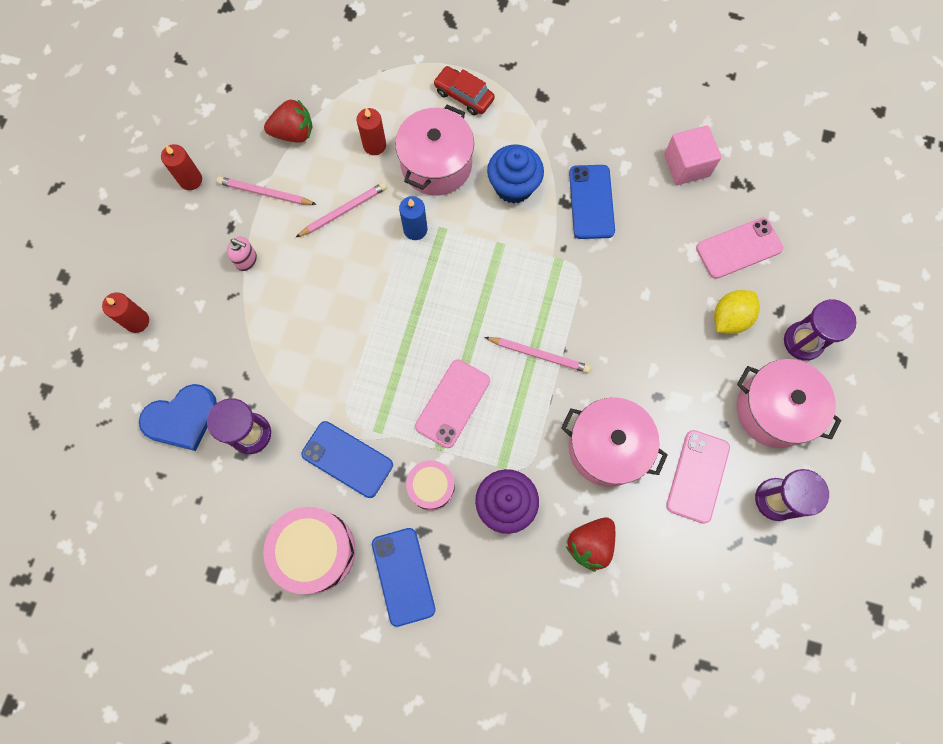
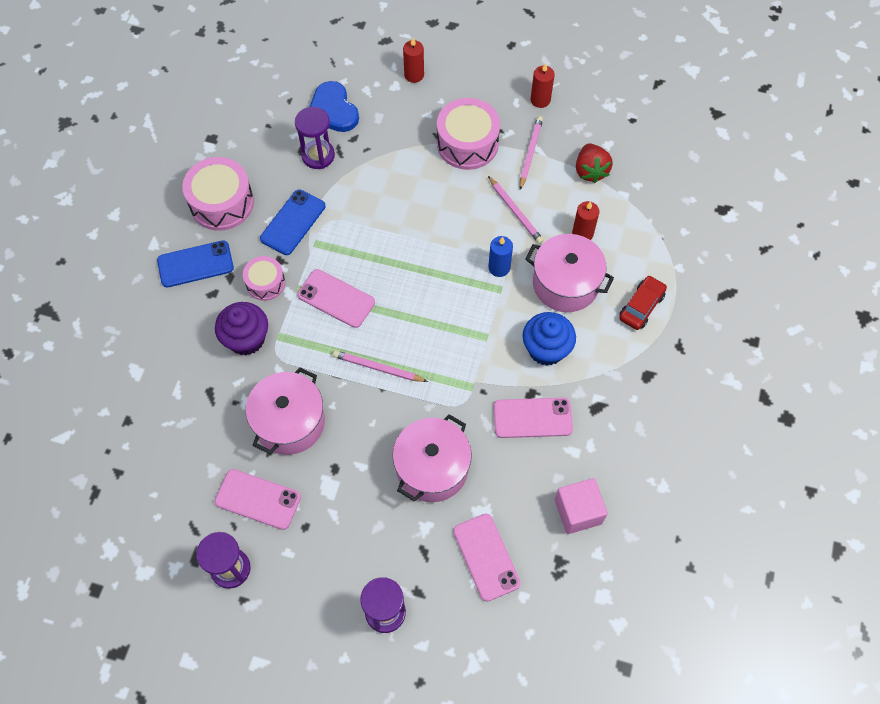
camera: 90 degrees right, 10 degrees down
pink soap dispenser [227,237,257,271] -> pink drum [437,98,500,170]
pink pencil [485,337,591,373] -> pink pencil turned 90 degrees clockwise [333,350,428,382]
red strawberry [566,518,615,572] -> none
blue phone [569,165,615,239] -> pink phone [493,398,573,438]
yellow lemon [714,290,760,334] -> none
pink pot [737,359,842,448] -> pink pot moved to [392,414,472,502]

